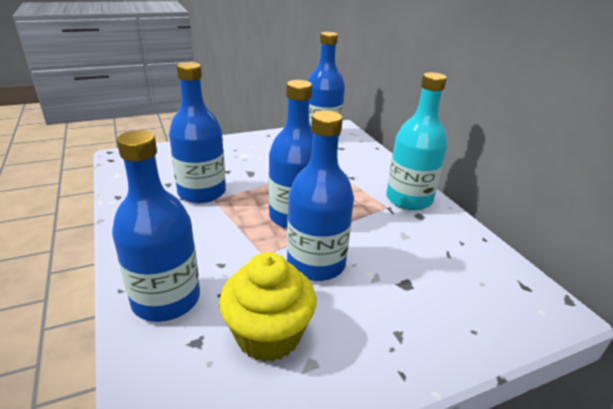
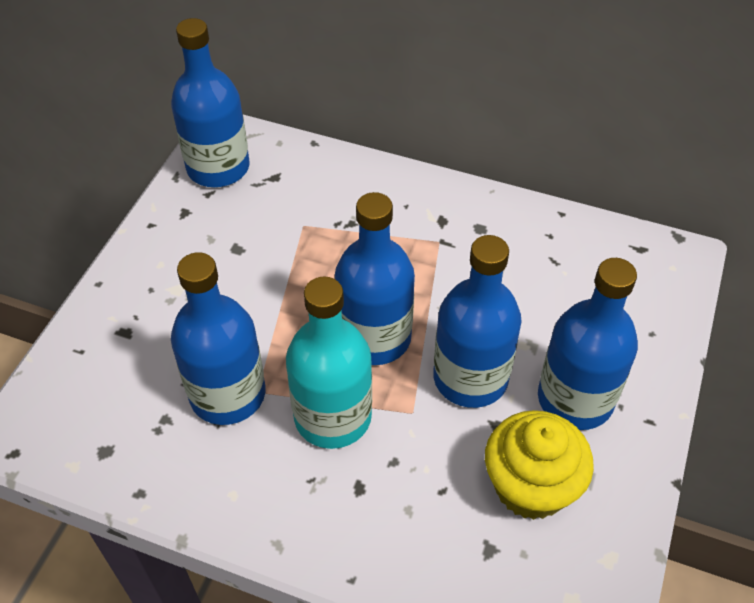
camera: 45 degrees left, 20 degrees up
blue bottle [112,130,200,322] -> blue bottle moved to [538,258,638,430]
turquoise bottle [386,72,447,211] -> turquoise bottle moved to [286,277,372,449]

